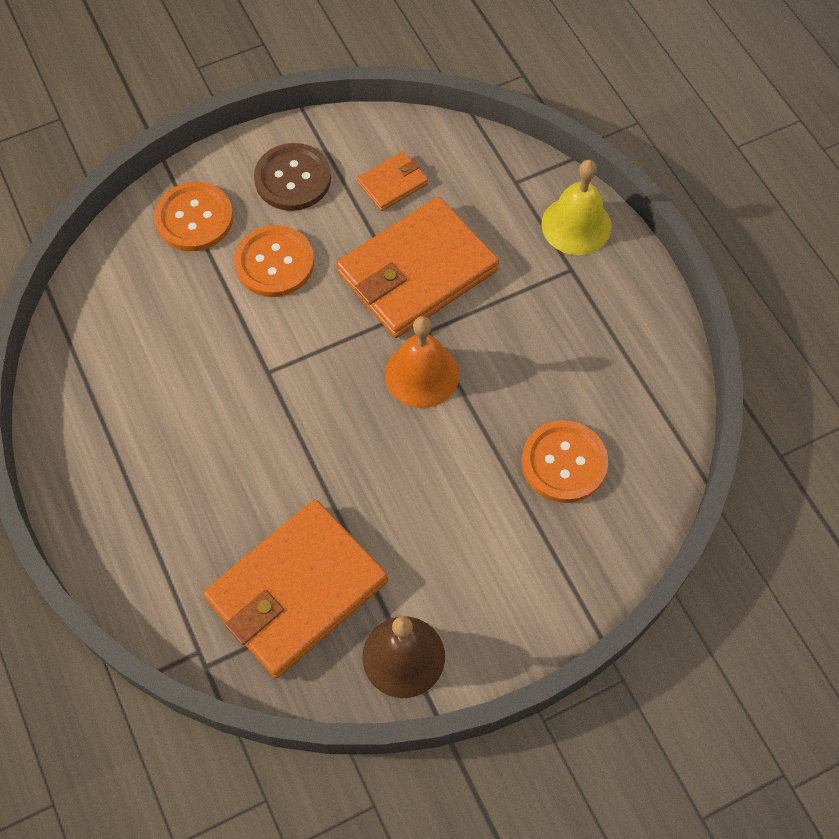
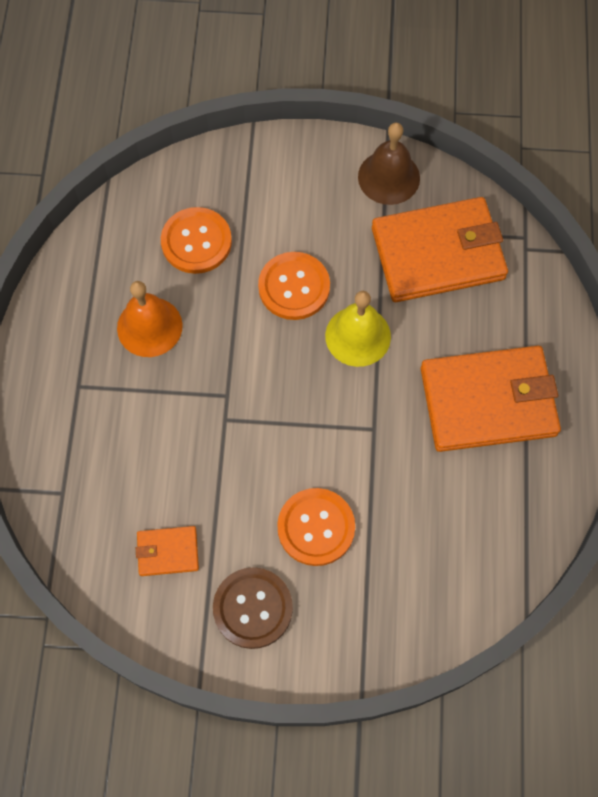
camera: 150 degrees left, 5 degrees up
orange button [154,182,233,251] -> orange button moved to [258,252,330,320]
orange wallet [336,197,499,338] -> orange wallet moved to [421,346,561,452]
orange bell [385,316,459,408] -> orange bell moved to [117,281,183,357]
yellow bell [541,160,612,255] -> yellow bell moved to [325,291,391,367]

